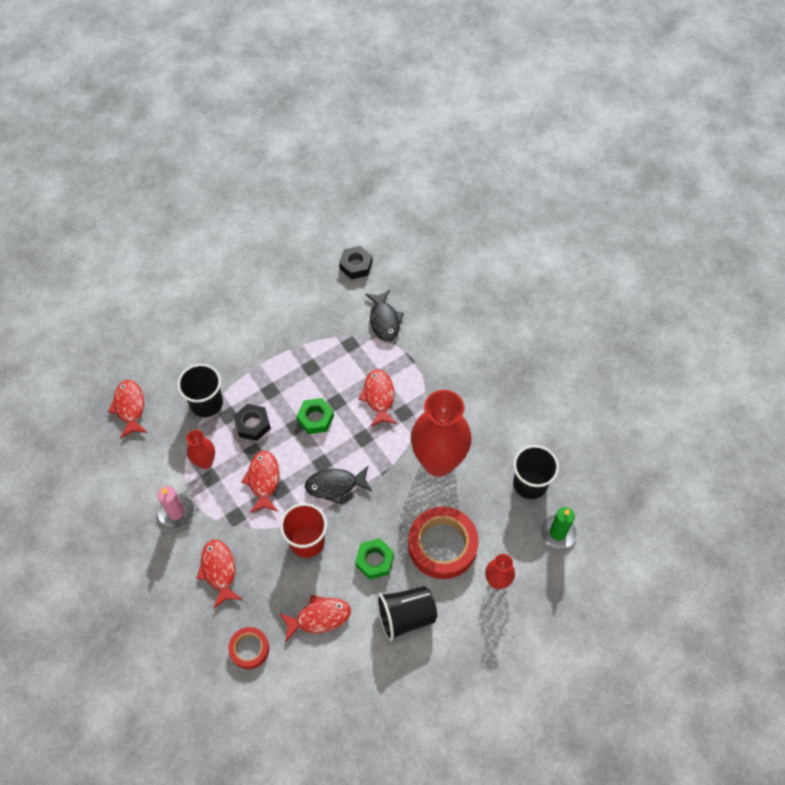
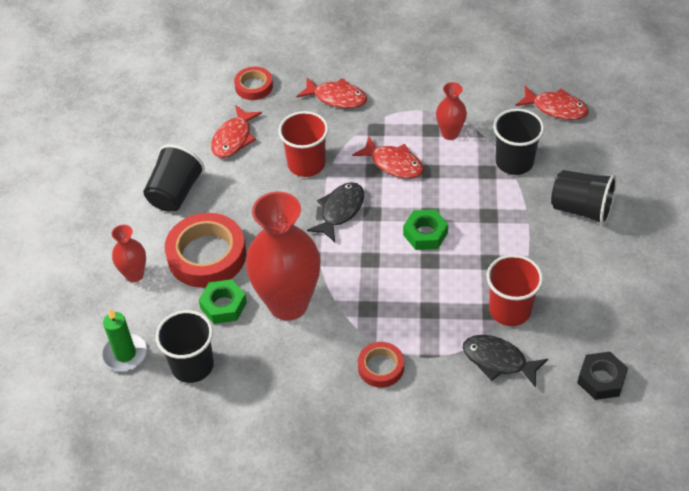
camera: 130 degrees right, 10 degrees down
pink candle [157,486,194,529] -> none
black nut [234,404,271,441] -> none
green nut [355,538,394,580] -> green nut moved to [199,279,247,324]
red fish [358,369,397,427] -> none
none -> red tape [358,342,404,388]
none -> red cup [487,254,543,326]
none -> black cup [551,170,617,225]

